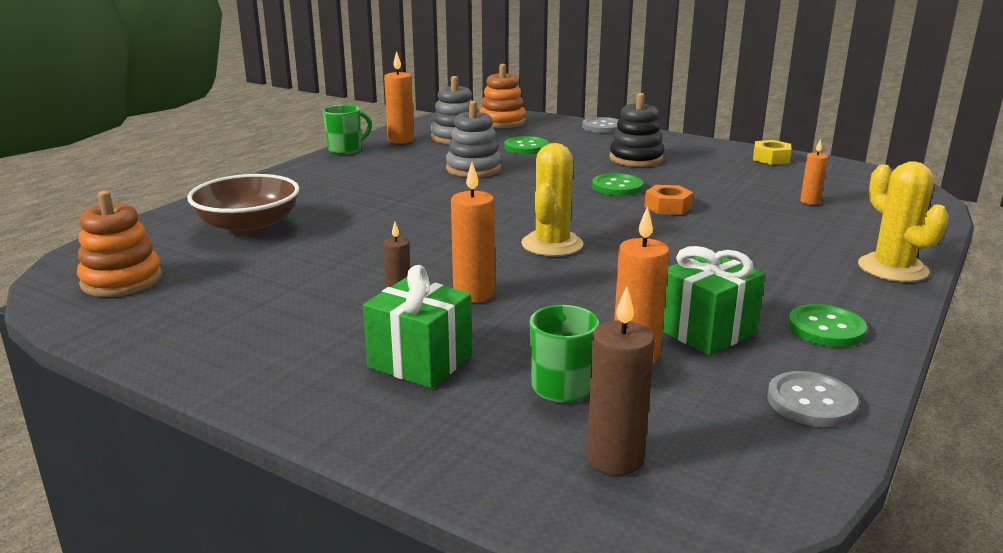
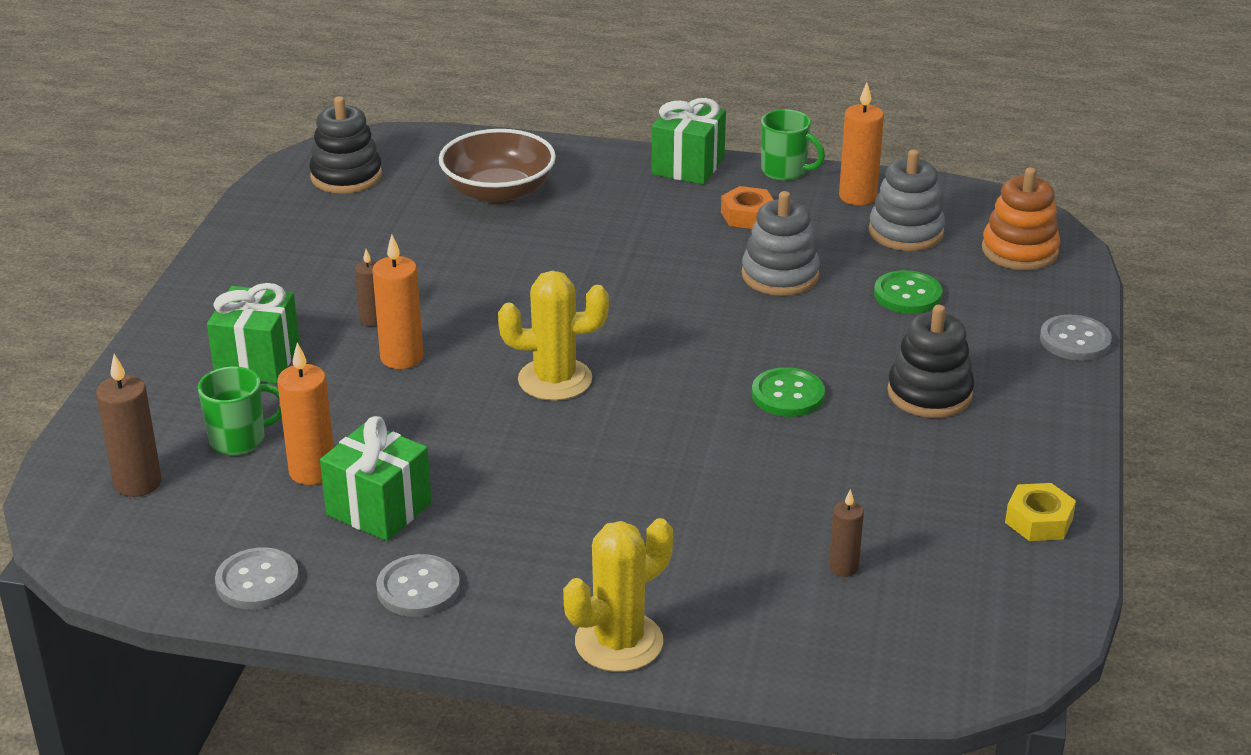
camera: 70 degrees right, 10 degrees up
orange stacking toy [77,191,162,297] -> black stacking toy [309,96,382,194]
orange nut [644,185,693,215] -> orange nut moved to [721,186,773,229]
green button [788,304,867,347] -> grey button [376,554,460,617]
orange candle [800,139,828,205] -> brown candle [829,489,864,577]
none -> green gift [651,98,726,185]

